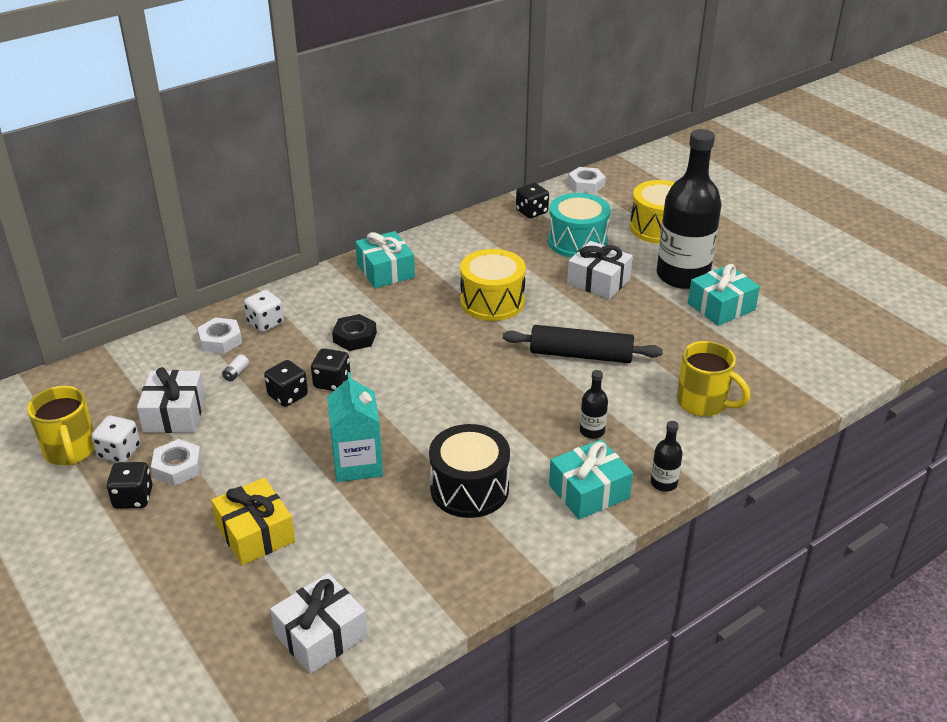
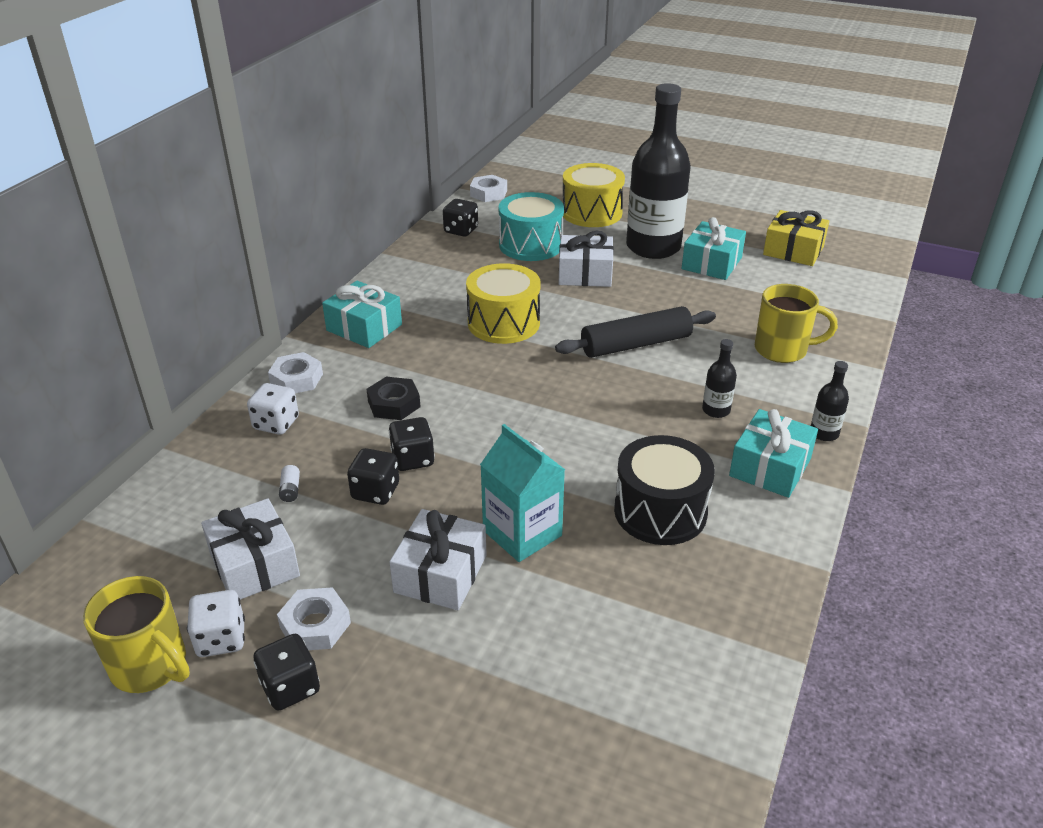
camera: 30 degrees left, 0 degrees up
white nut [198,318,242,354] -> white nut moved to [268,352,323,393]
yellow gift [211,478,295,565] -> yellow gift moved to [763,210,829,266]
white gift [270,573,368,674] -> white gift moved to [390,509,487,610]

